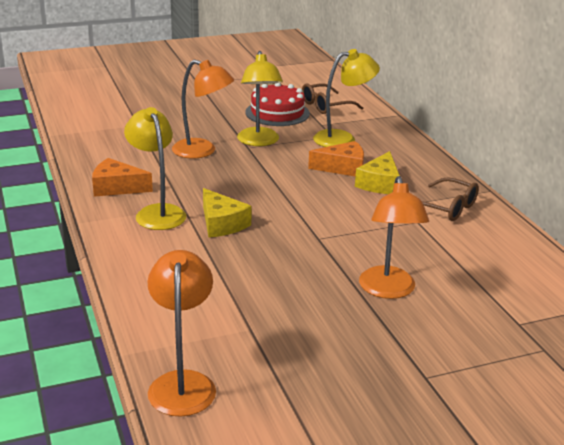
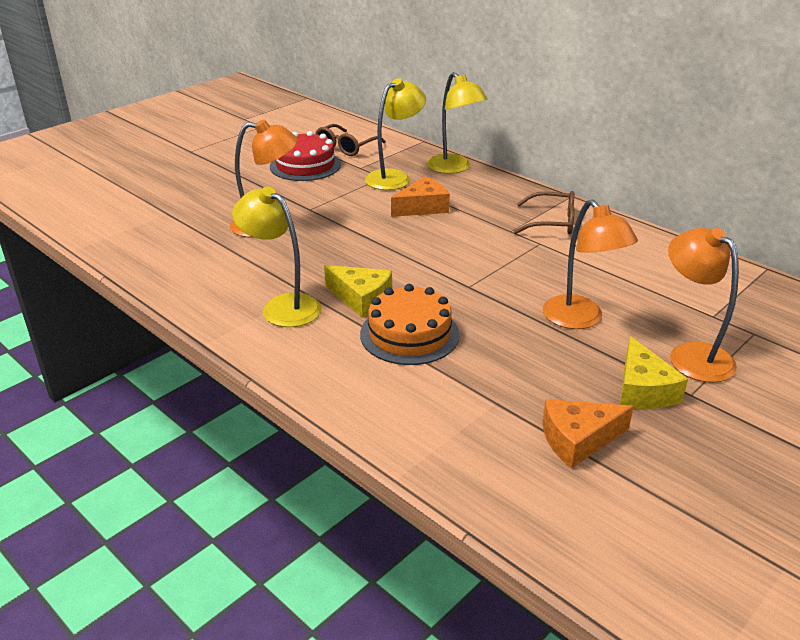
camera: 25 degrees left, 5 degrees up
orange cheese [92,158,153,197] -> orange cheese moved to [542,399,634,468]
orange lamp [147,250,216,417] -> orange lamp moved to [668,228,739,383]
yellow lamp [237,51,283,146] -> yellow lamp moved to [427,72,487,174]
yellow cheese [355,151,400,194] -> yellow cheese moved to [620,336,688,409]
none -> orange cake [360,284,460,365]

